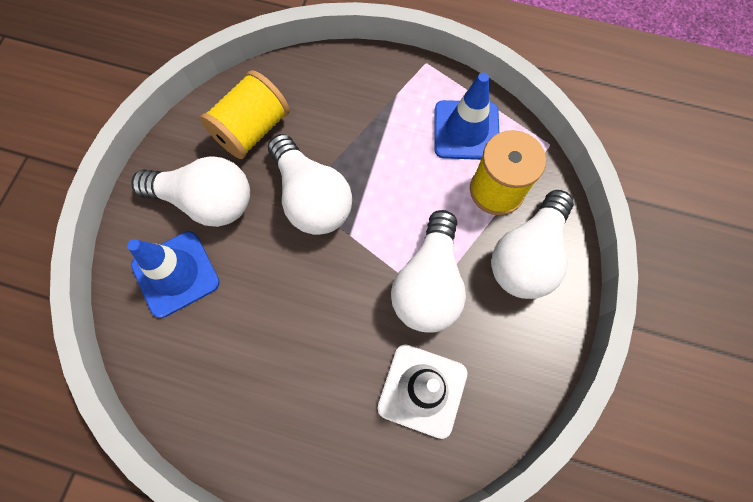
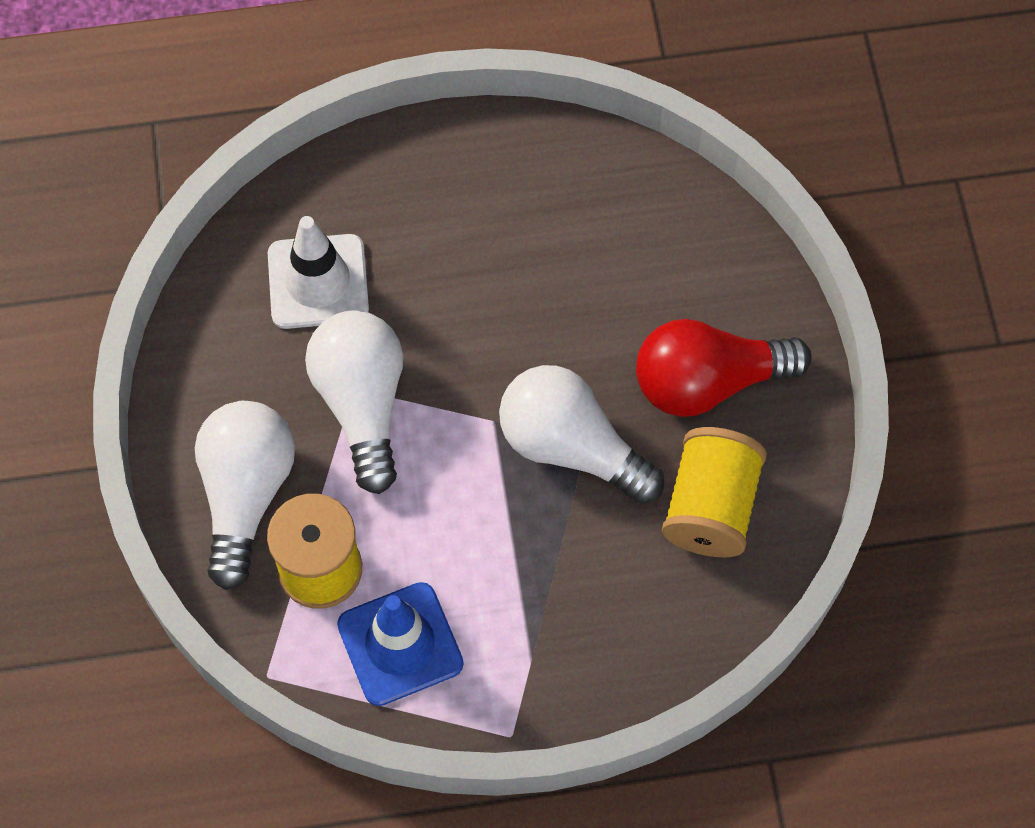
camera: 155 degrees right, 5 degrees down
blue traffic cone [127,231,220,318] -> none
white light bulb [131,156,250,227] -> red light bulb [636,319,812,417]

